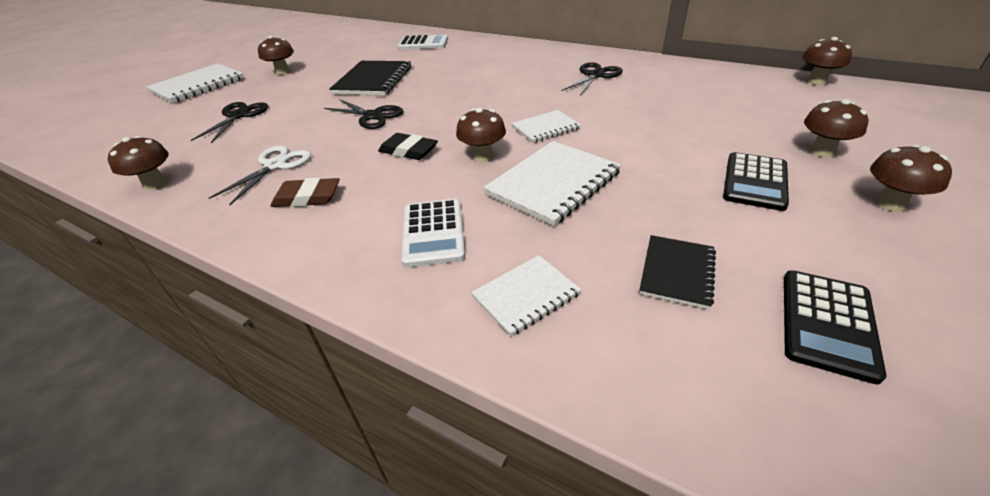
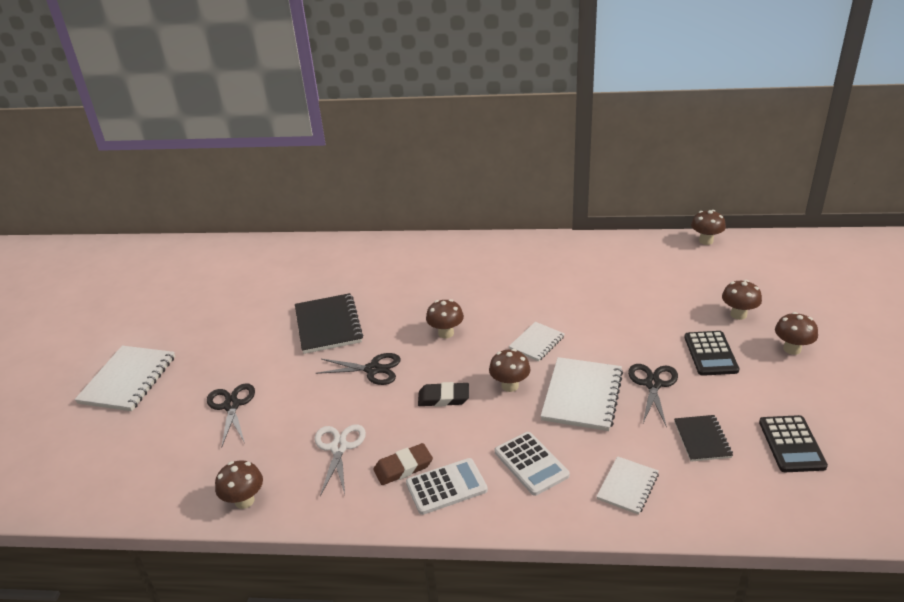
camera: 25 degrees left, 5 degrees down
brown mushroom [258,36,294,75] -> brown mushroom moved to [426,299,464,338]
white calculator [398,35,448,50] -> white calculator moved to [406,458,488,515]
black scissors [561,62,623,95] -> black scissors moved to [628,364,678,428]

